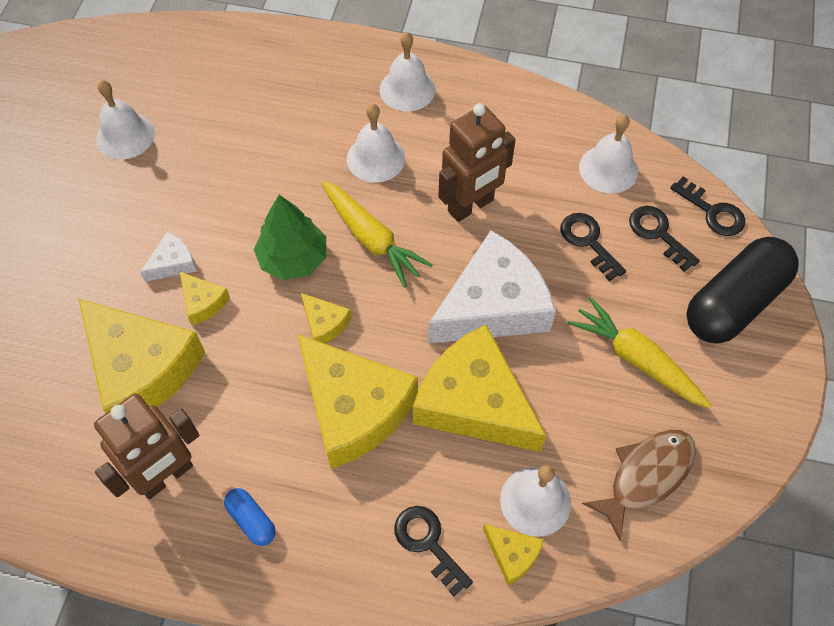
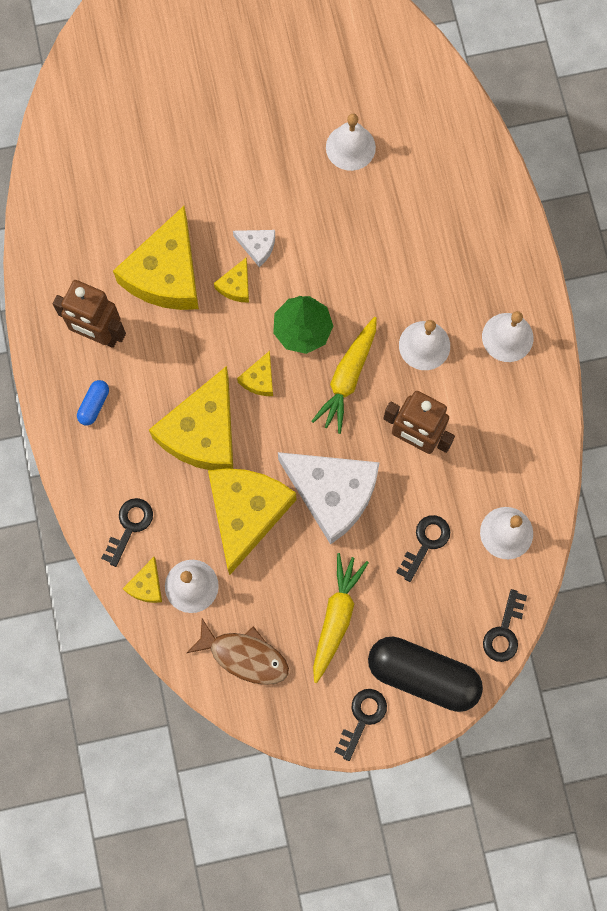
camera: 65 degrees right, 15 degrees up
black key [629,206,700,272] -> black key moved to [334,689,387,761]

